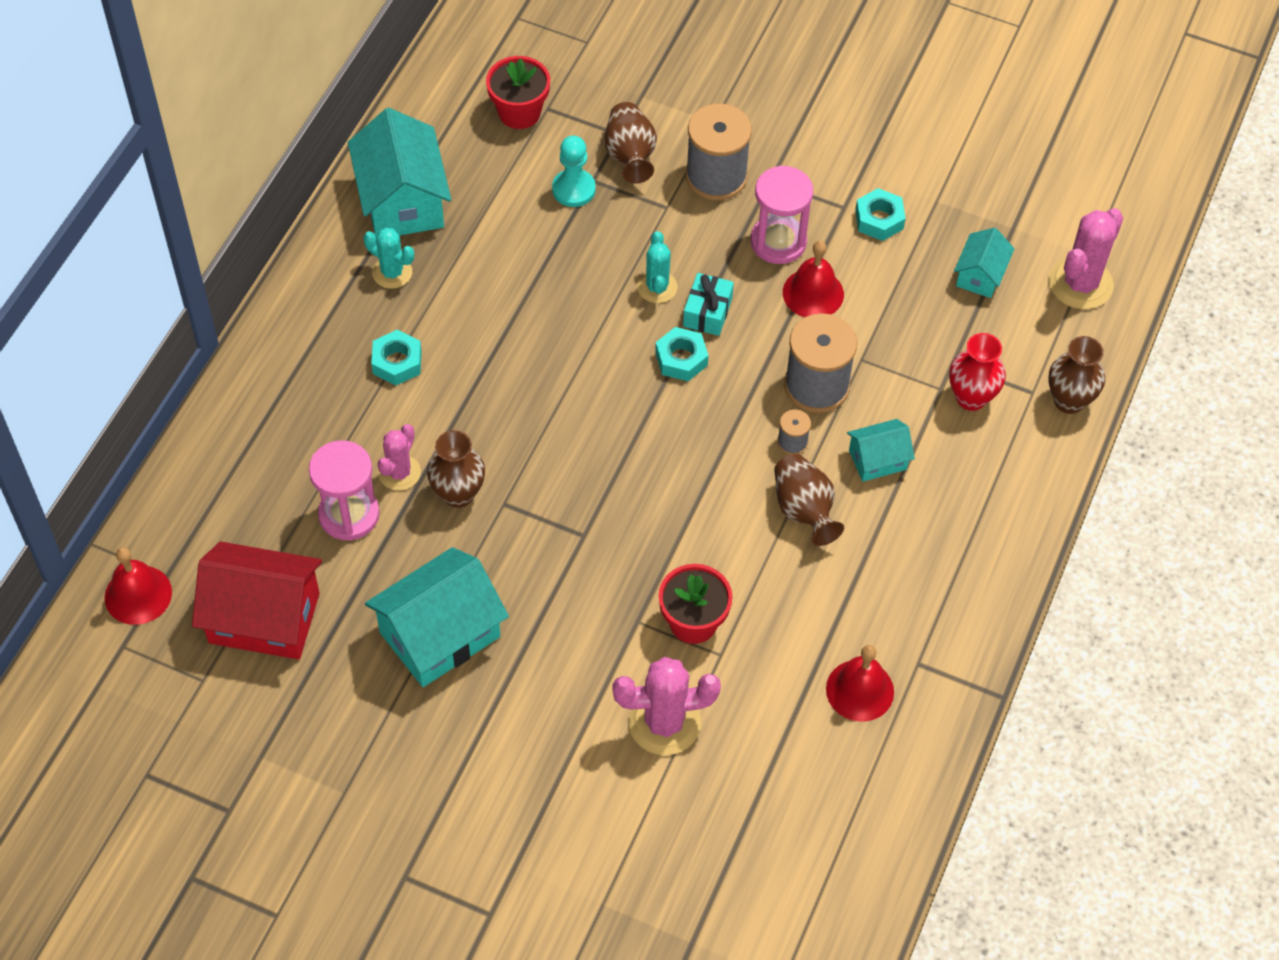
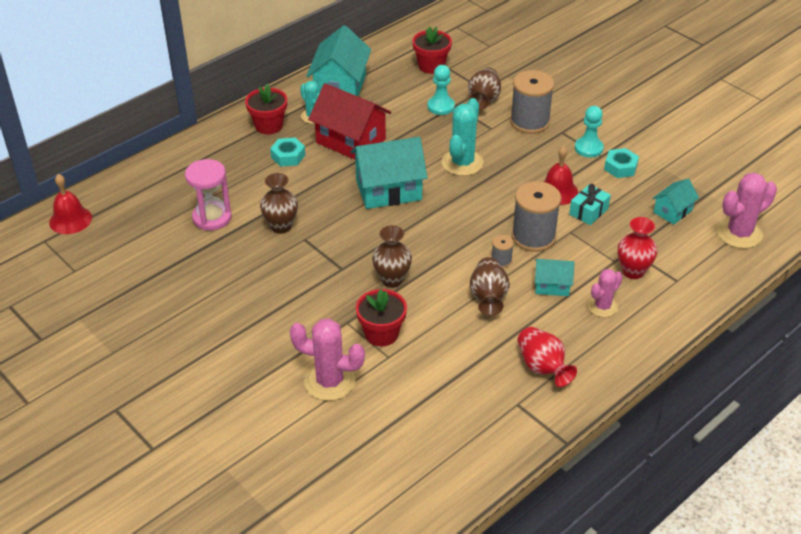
camera: 25 degrees right, 15 degrees down
red house [192,542,322,660] -> red house moved to [308,83,391,160]
turquoise house [365,547,509,687] -> turquoise house moved to [351,137,428,209]
pink cactus [378,424,421,491] -> pink cactus moved to [588,269,623,317]
turquoise cactus [637,231,677,303] -> turquoise cactus [442,98,484,176], size x1.61
turquoise nut [655,327,709,381] -> none
turquoise gift [683,273,734,336] -> turquoise gift moved to [569,184,611,225]
pink hourglass [751,165,813,264] -> none
red bell [826,645,894,722] -> none
brown vase [1049,336,1105,414] -> brown vase moved to [372,225,412,288]
none -> red flower pot [245,84,287,134]
none -> red vase [517,327,577,387]
none -> turquoise pawn [575,106,604,158]

